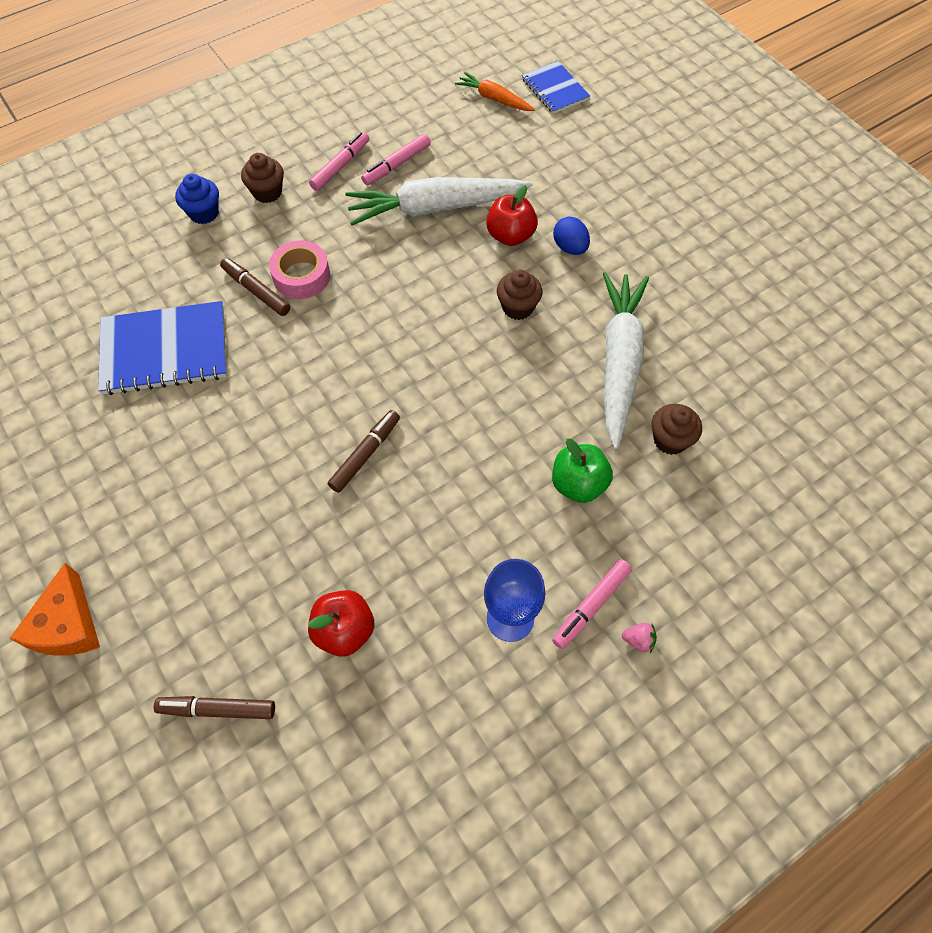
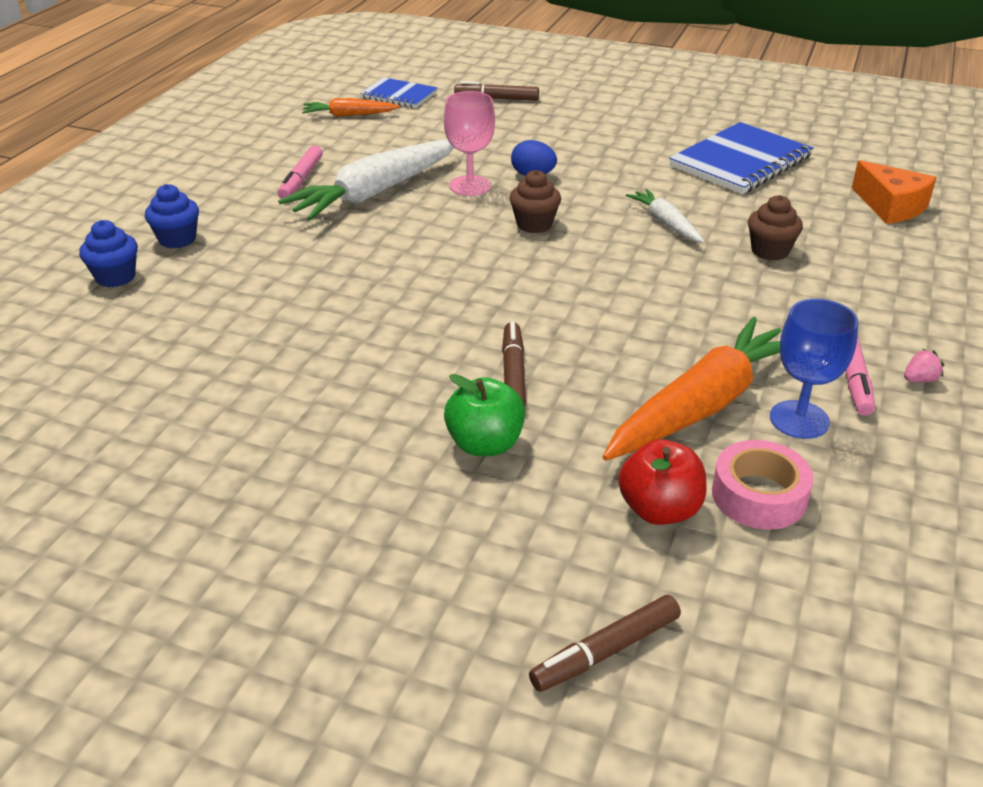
camera: 35 degrees left, 25 degrees down
orange cheese [9,563,100,656] -> orange cheese moved to [852,160,937,224]
blue notebook [98,301,227,395] -> blue notebook moved to [669,122,813,194]
brown marker [220,258,290,316] -> brown marker moved to [454,81,539,101]
brown cupcake [241,153,284,203] -> blue cupcake [145,184,199,249]
pink tape [269,241,330,299] -> pink tape moved to [712,440,814,530]
pink marker [309,132,369,191] -> none
red apple [486,185,538,246] -> pink goblet [444,91,495,196]
green apple [552,439,613,503] -> green apple moved to [444,374,525,456]
white carrot [603,272,649,449] -> white carrot [626,189,705,243], size x0.52
none -> orange carrot [603,317,781,461]

